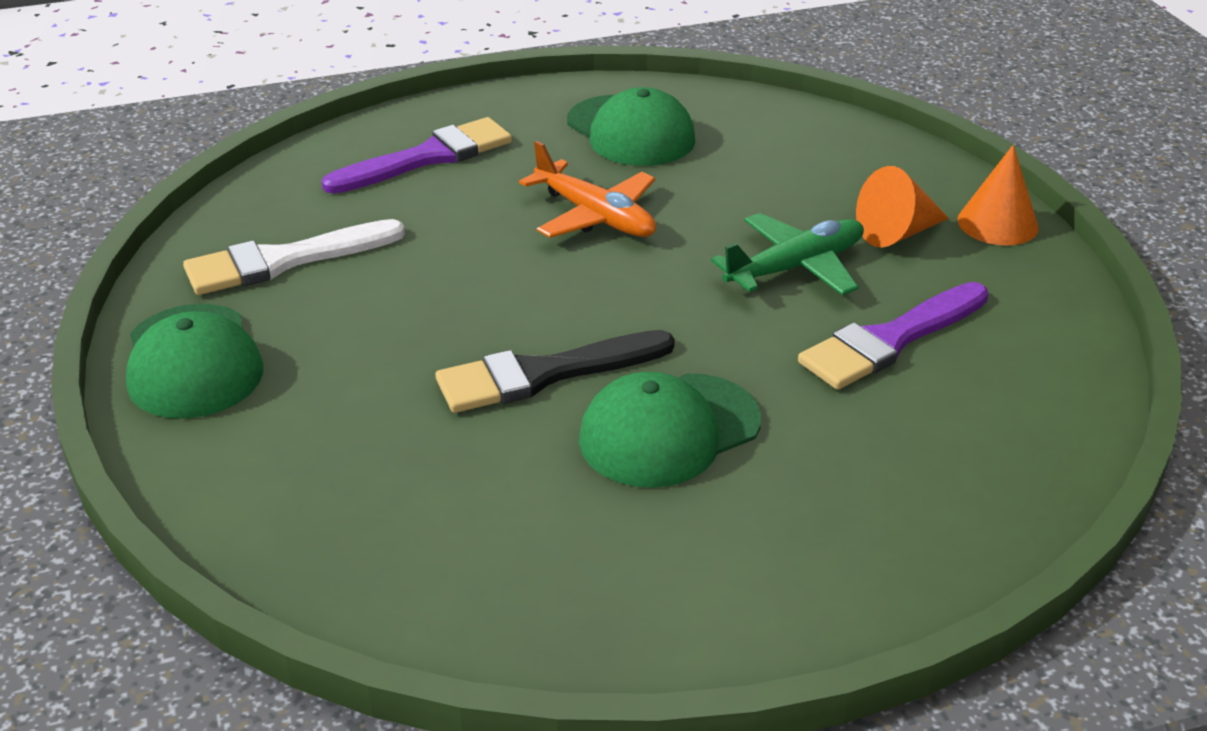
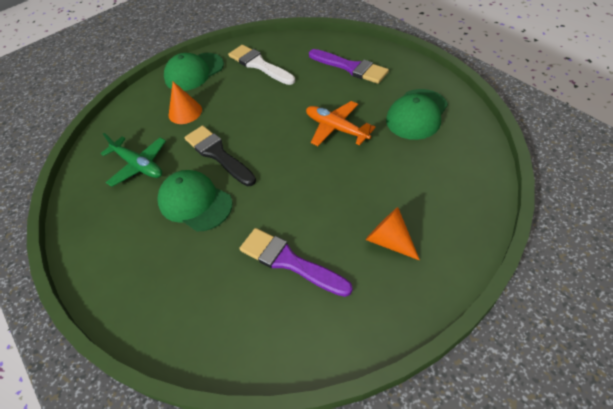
camera: 75 degrees right, 15 degrees up
orange plane [519,141,656,238] -> orange plane turned 105 degrees clockwise [306,101,376,146]
green plane [711,213,864,295] -> green plane moved to [101,133,166,187]
orange cone [957,145,1039,246] -> orange cone moved to [169,82,202,124]

